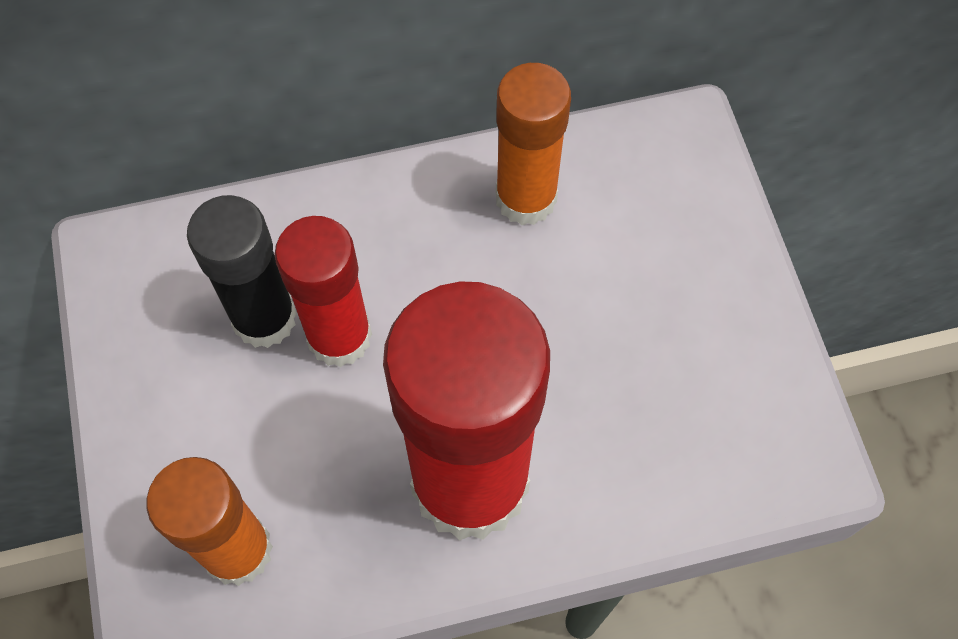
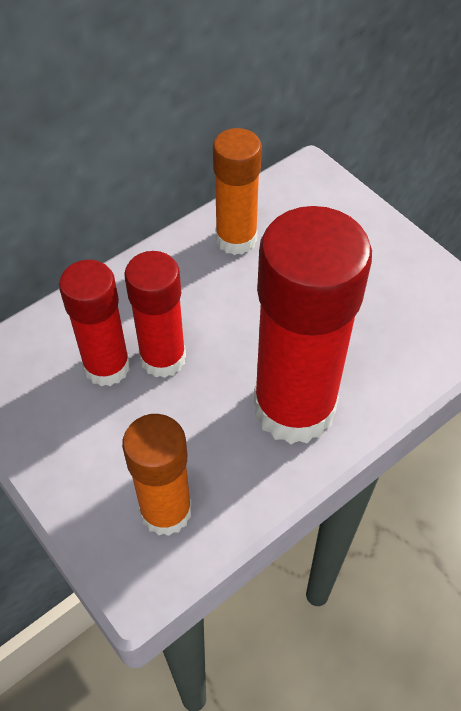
camera: 25 degrees left, 10 degrees down
black glue stick [187,195,297,348] -> red glue stick [59,260,130,386]

